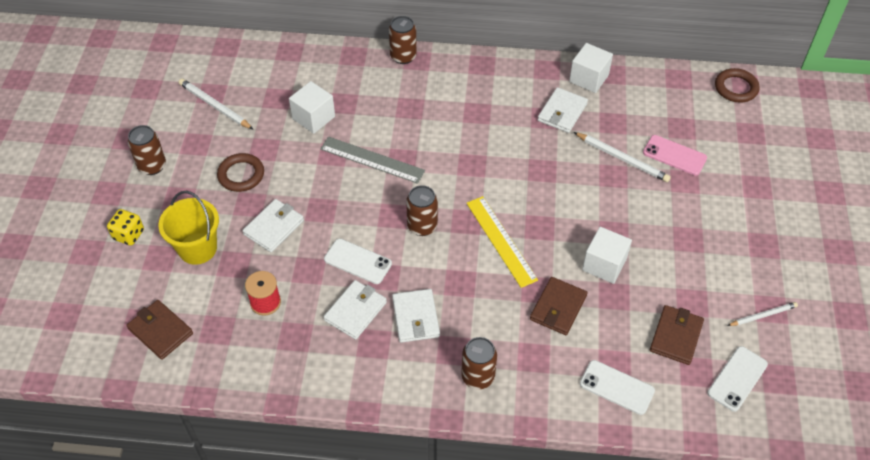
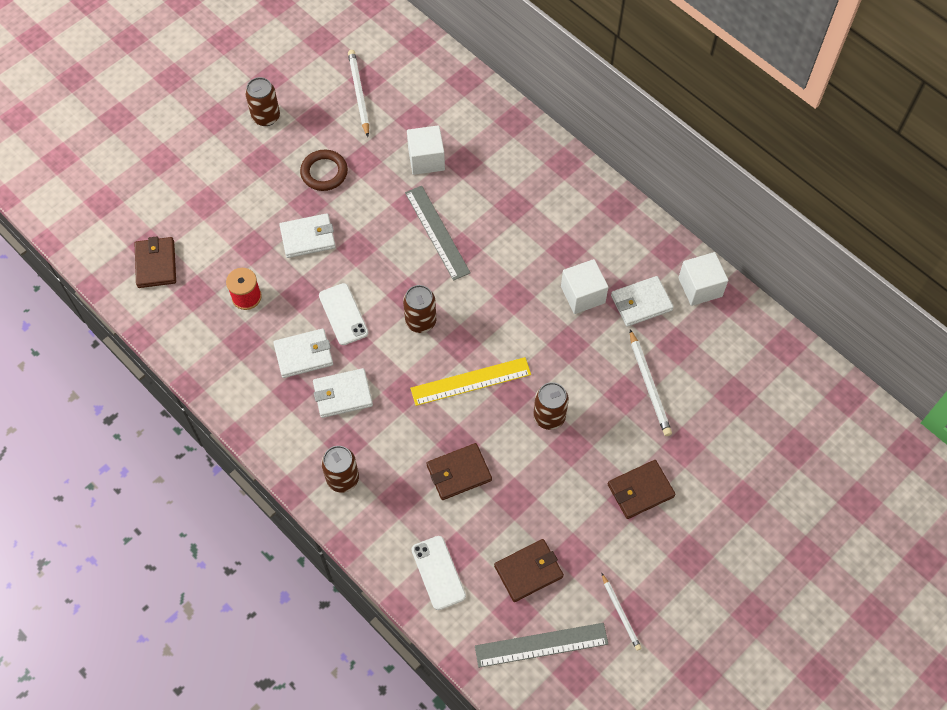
camera: 40 degrees right, 10 degrees up
yellow dice [107,209,144,245] -> none
yellow bucket [158,191,219,265] -> none
brown can [389,16,417,64] -> brown can moved to [533,382,569,430]
white wallet [392,289,440,343] -> white wallet turned 45 degrees clockwise [313,368,373,418]
yellow ruler [466,196,538,288] -> yellow ruler turned 60 degrees clockwise [410,357,531,406]
white cube [582,227,632,284] -> white cube moved to [561,259,608,314]
pink phone [643,135,707,176] -> none
white phone [707,346,768,412] -> grey ruler [475,623,608,668]
brown ring [715,68,760,103] -> none
white pencil [727,302,798,326] -> white pencil turned 45 degrees clockwise [602,574,641,651]
none -> brown wallet [608,460,676,519]

